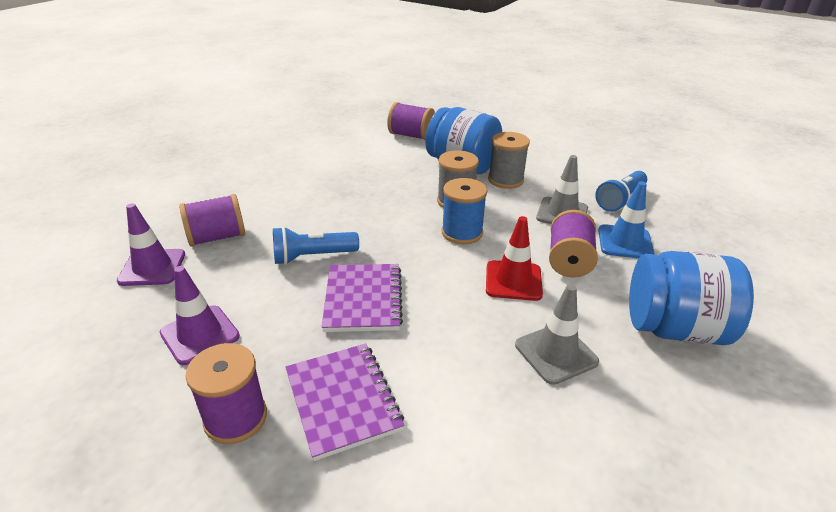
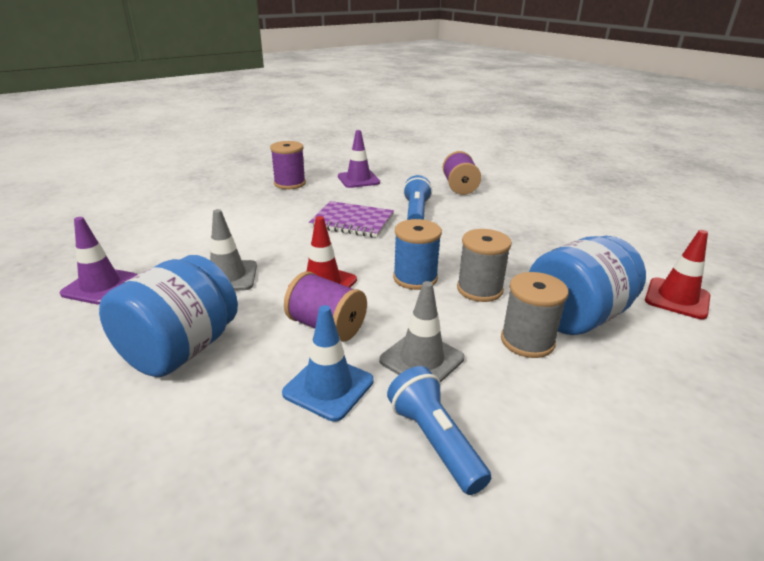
camera: 110 degrees right, 5 degrees down
purple traffic cone [117,203,185,286] -> purple traffic cone moved to [60,217,138,305]
purple notebook [285,343,405,461] -> none
purple spool [387,102,435,140] -> red traffic cone [645,230,710,319]

